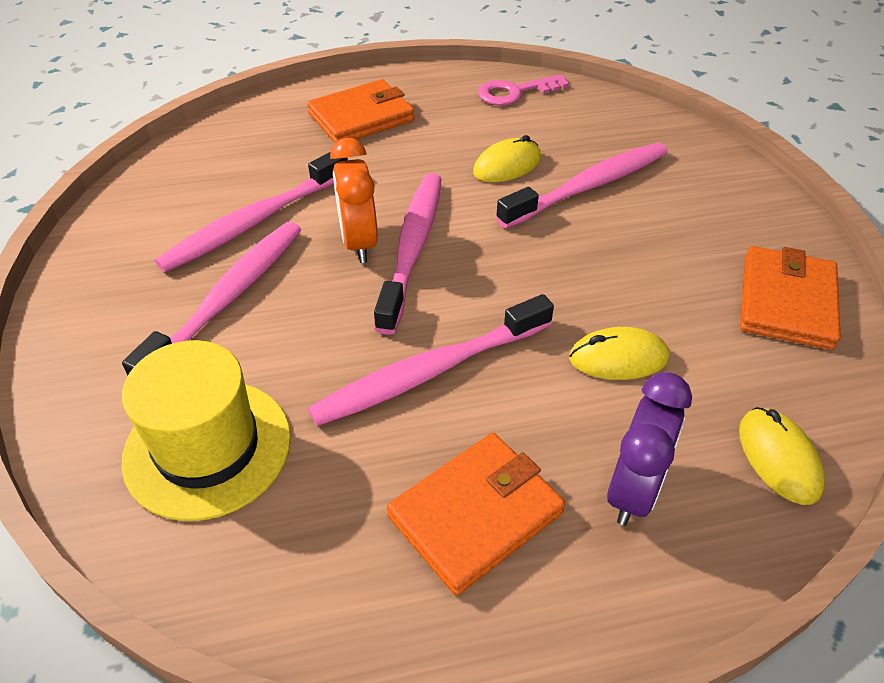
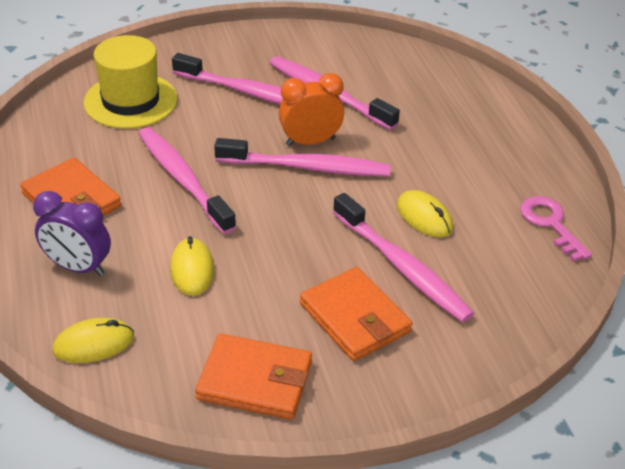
camera: 85 degrees right, 5 degrees down
orange wallet [307,79,415,143] -> orange wallet moved to [300,267,413,361]

